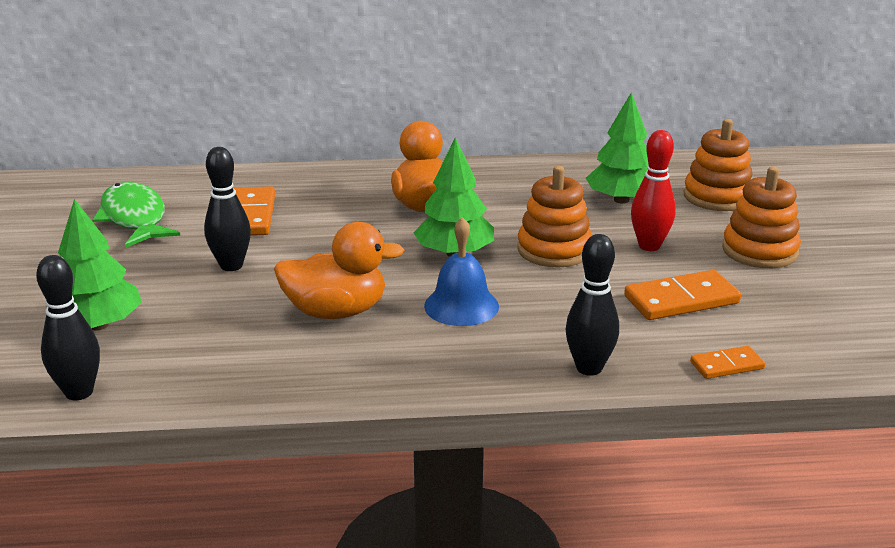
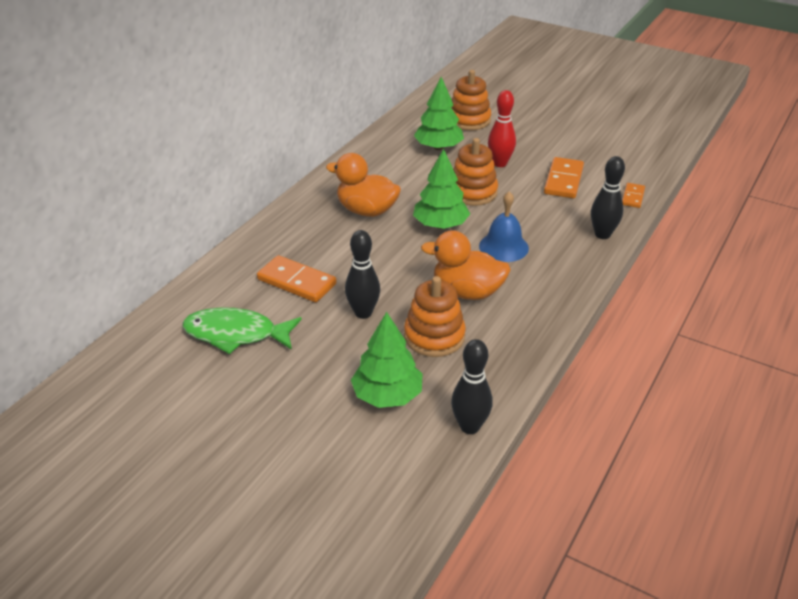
camera: 55 degrees left, 10 degrees up
orange duck [274,222,404,319] -> orange duck turned 105 degrees counterclockwise [421,230,511,300]
orange stacking toy [722,166,801,268] -> orange stacking toy moved to [404,276,466,357]

